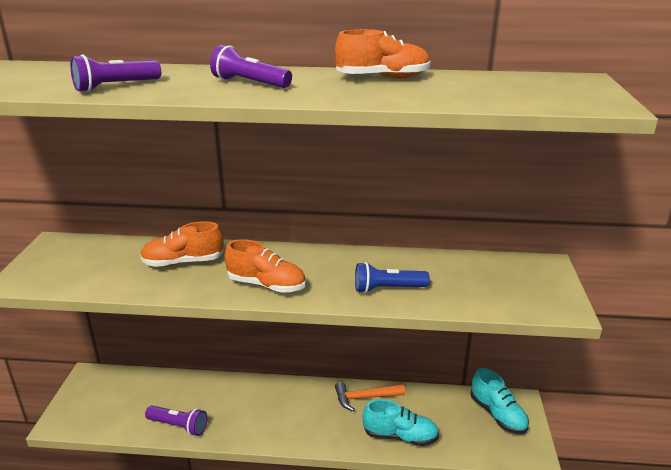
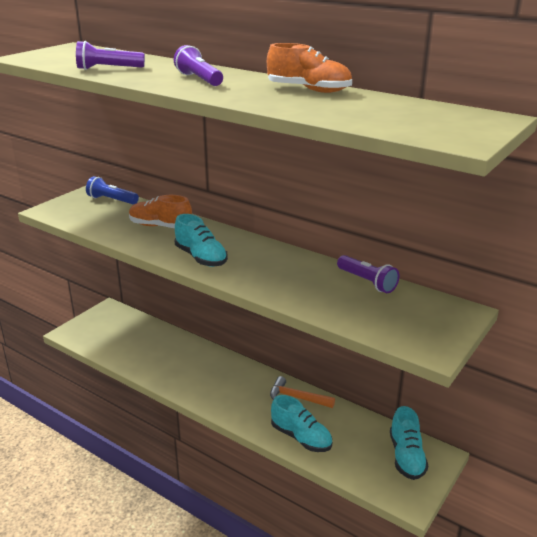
camera: 30 degrees right, 0 degrees up
purple flashlight [145,405,207,436] -> purple flashlight moved to [337,255,400,293]
orange shoe [224,239,306,293] -> turquoise shoe [175,214,228,267]
blue flashlight [355,262,430,293] -> blue flashlight moved to [86,176,139,205]

